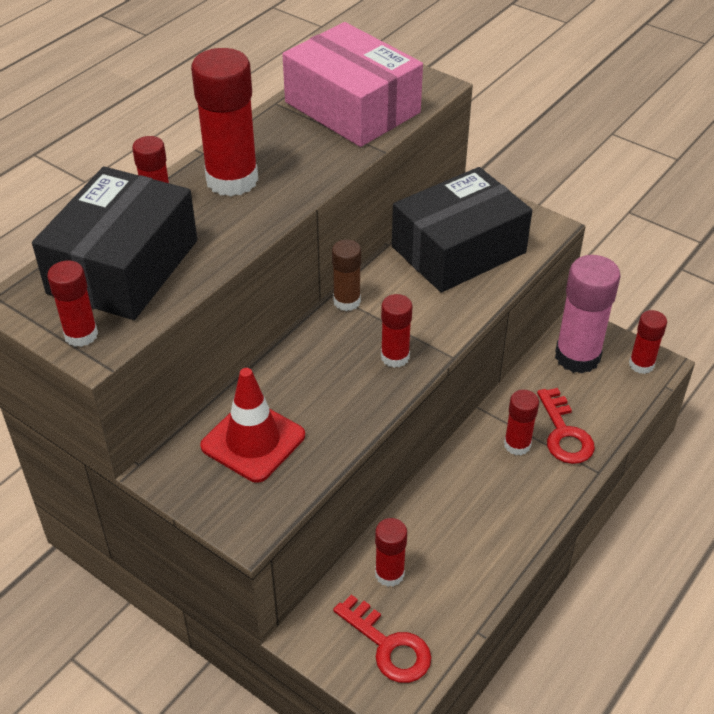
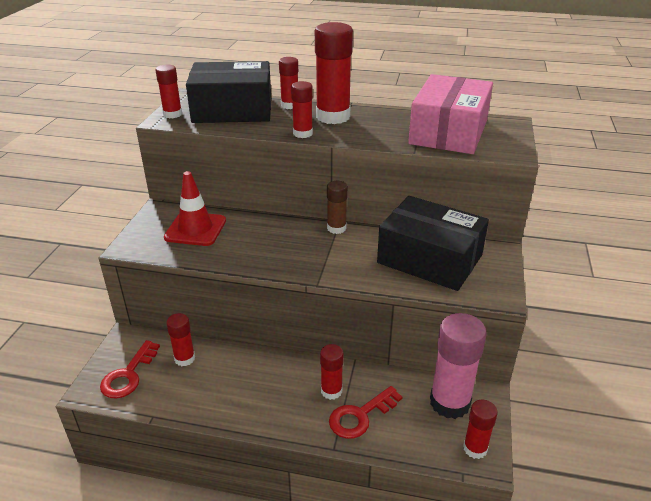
camera: 65 degrees right, 10 degrees down
red glue stick [381,294,413,368] -> red glue stick moved to [291,81,313,138]

